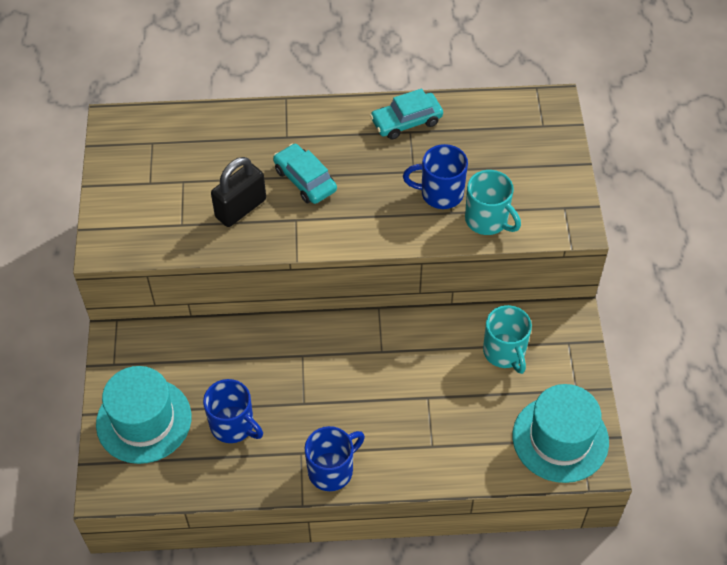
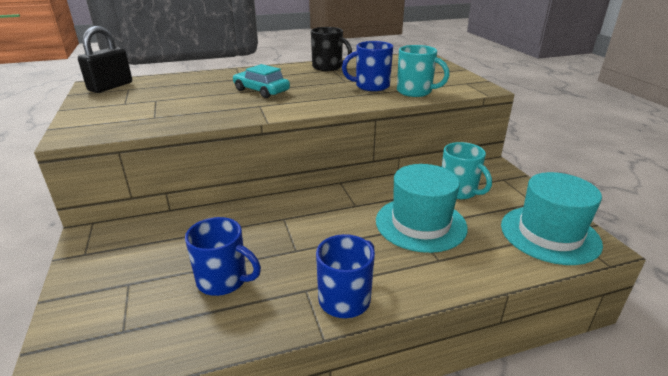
camera: 15 degrees left, 25 degrees down
turquoise hat [96,366,191,464] -> turquoise hat moved to [376,164,468,253]
black padlock [211,157,266,227] -> black padlock moved to [78,26,132,93]
turquoise car [370,89,443,139] -> black mug [311,27,352,71]

